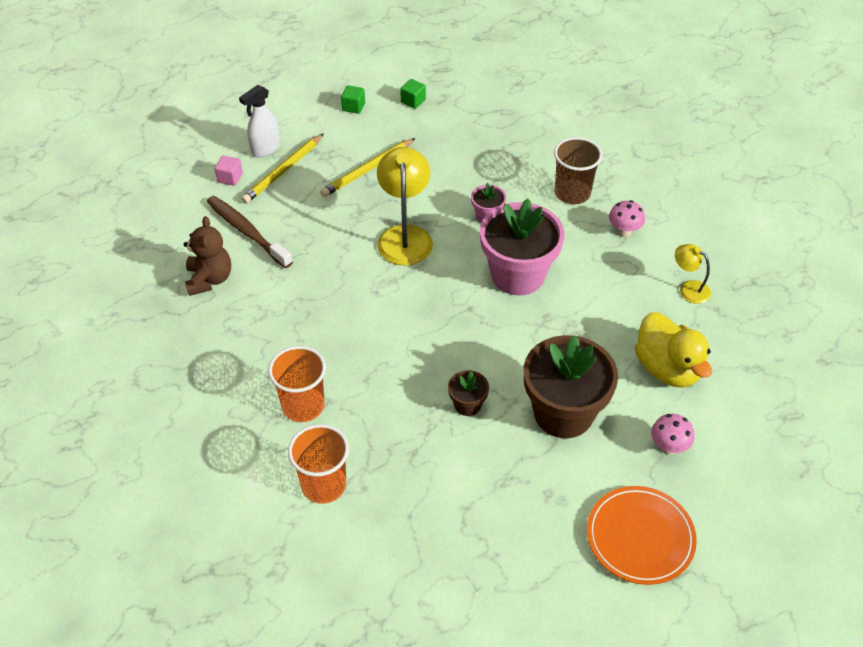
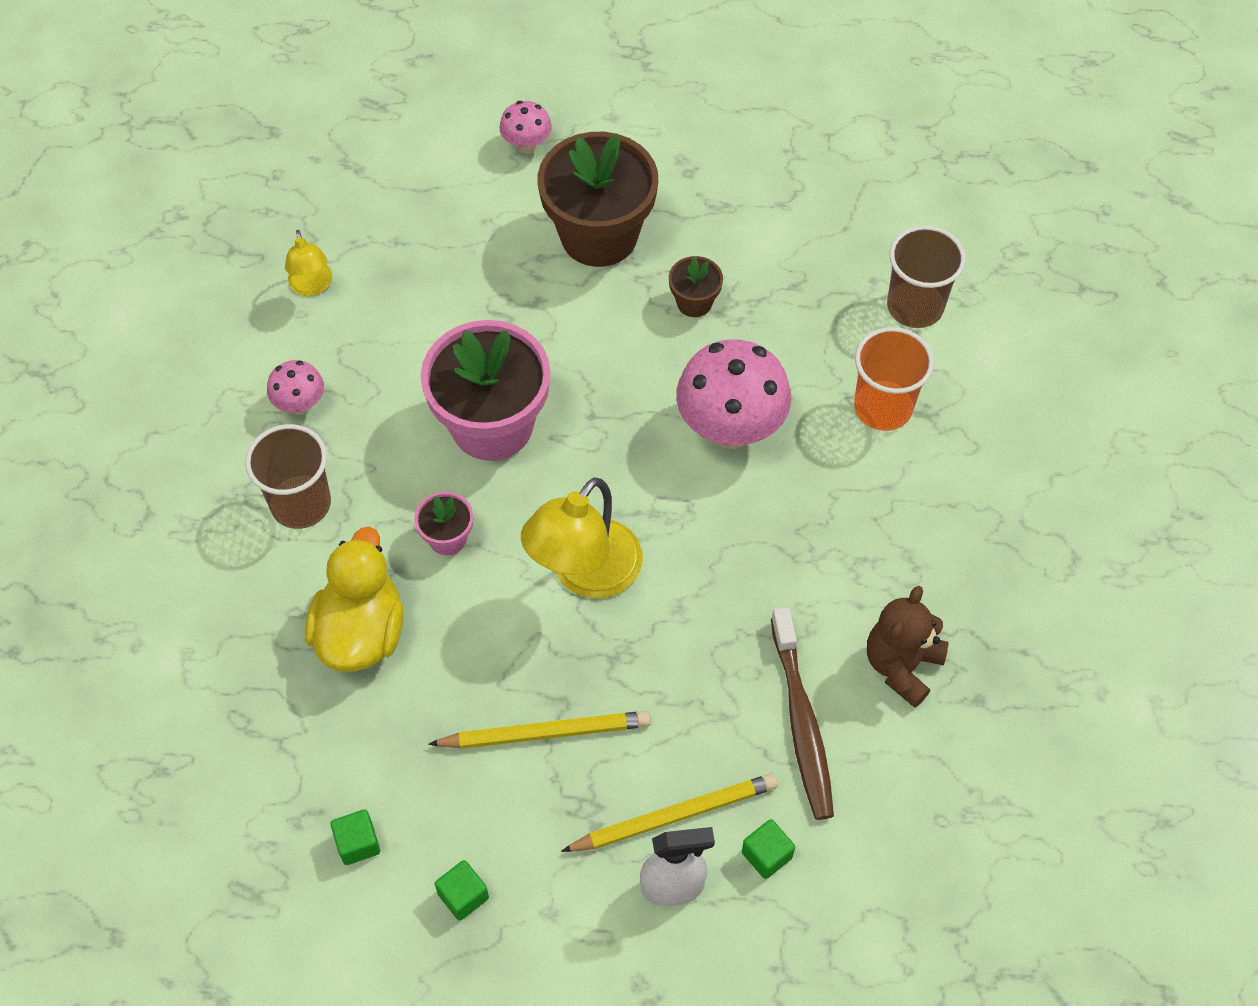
camera: 145 degrees left, 10 degrees up
pink cube [215,156,243,186] -> green cube [742,819,795,879]
orange cup [288,424,349,504] -> brown cup [887,226,966,328]
orange plate [587,486,697,585] -> none
yellow duck [635,312,712,388] -> yellow duck moved to [305,527,403,672]
none -> pink mushroom [676,339,791,449]

